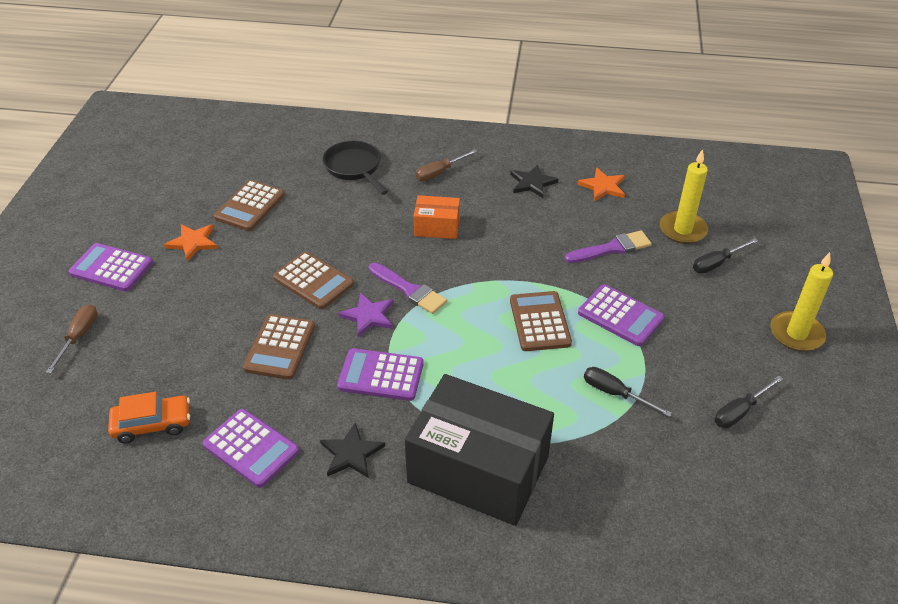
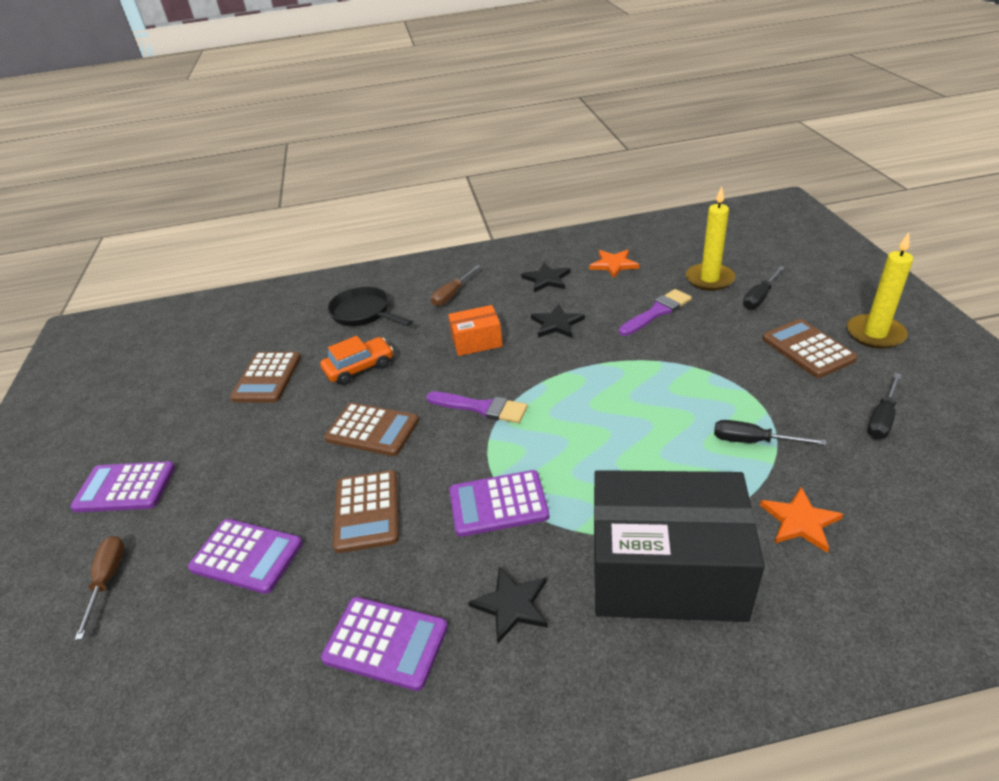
camera: 15 degrees left, 5 degrees down
orange car [108,392,190,443] -> orange car moved to [320,336,393,385]
orange star [164,224,218,261] -> orange star moved to [760,487,843,553]
purple star [338,293,393,337] -> none
brown calculator [510,291,572,351] -> brown calculator moved to [762,319,858,378]
purple calculator [578,284,664,346] -> purple calculator moved to [188,519,303,594]
none -> black star [531,304,585,338]

